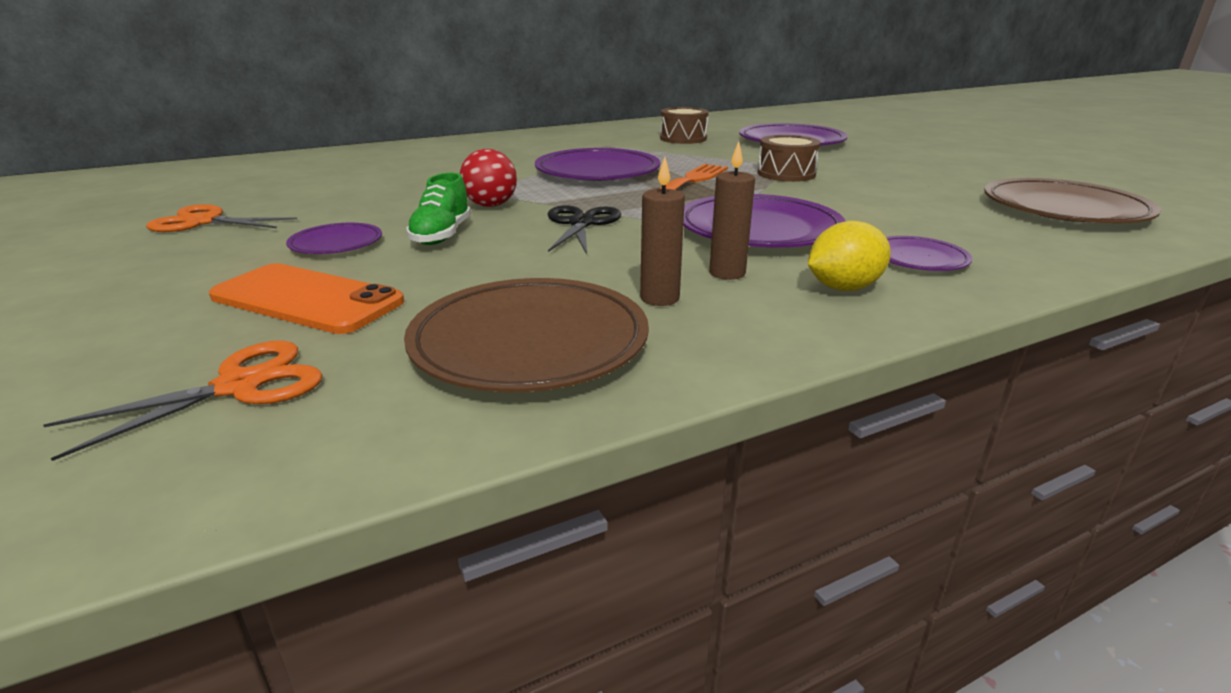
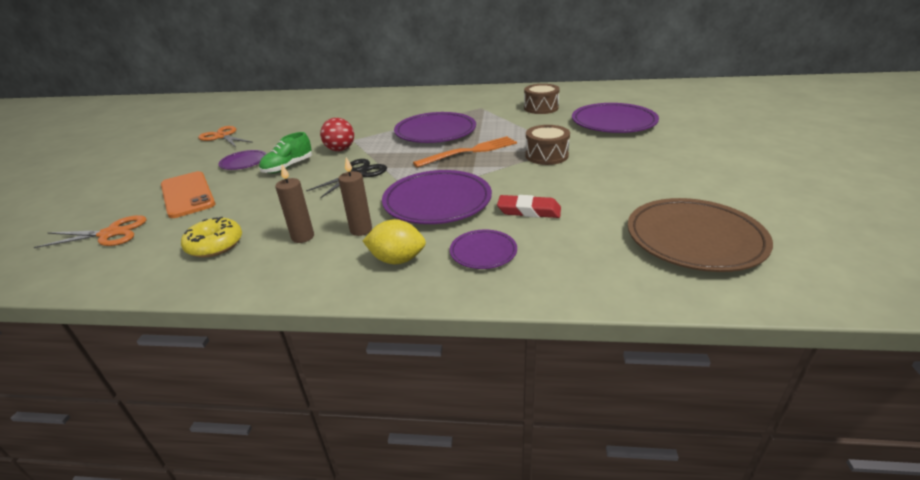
camera: 35 degrees right, 5 degrees up
brown plate [404,278,649,392] -> yellow donut [181,217,242,258]
none -> red eraser [497,195,561,218]

